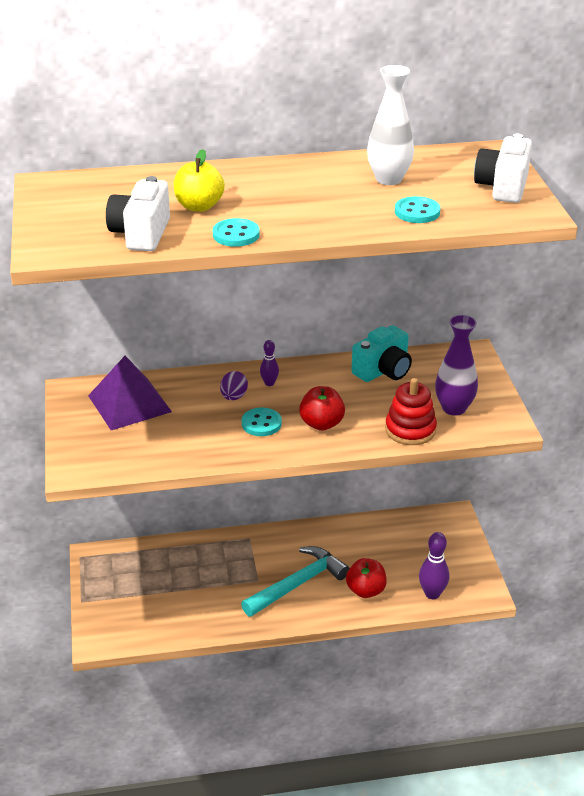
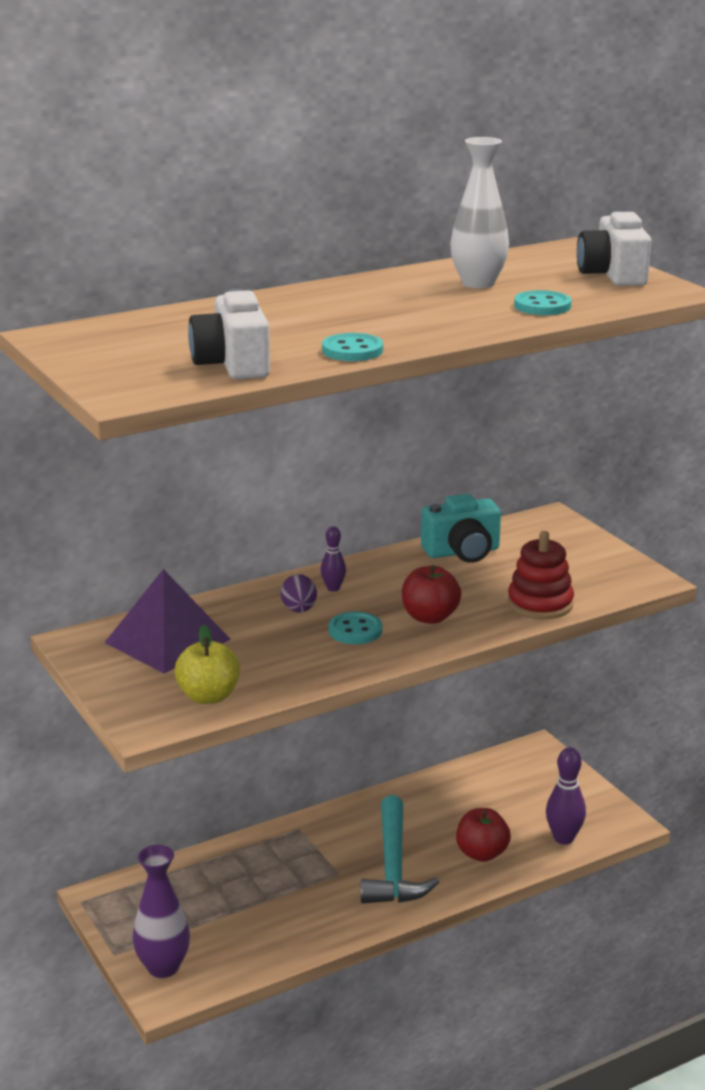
camera: 20 degrees left, 10 degrees down
yellow apple [174,149,225,212] -> yellow apple moved to [174,625,240,704]
turquoise hammer [241,546,350,617] -> turquoise hammer turned 150 degrees clockwise [361,795,439,904]
turquoise camera [352,325,412,382] -> turquoise camera turned 45 degrees clockwise [421,494,501,563]
purple vase [435,315,478,416] -> purple vase moved to [133,845,190,978]

